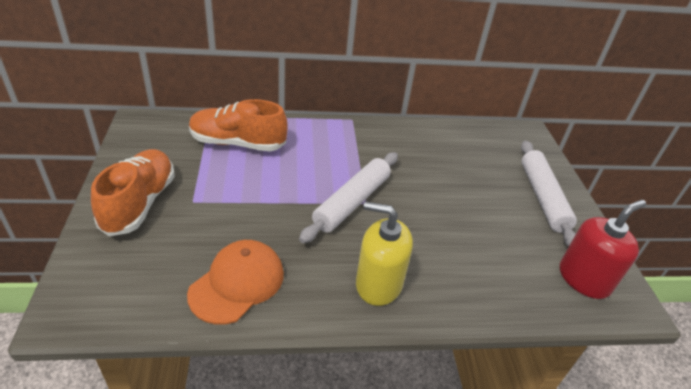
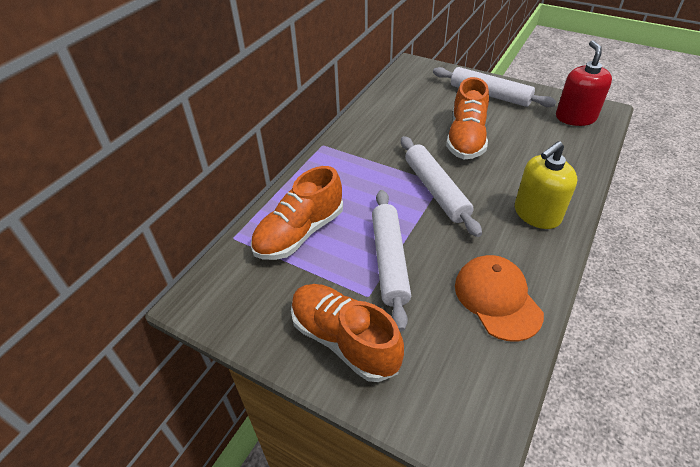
camera: 50 degrees left, 5 degrees up
none -> white rolling pin [372,190,411,332]
none -> orange shoe [446,77,489,159]

